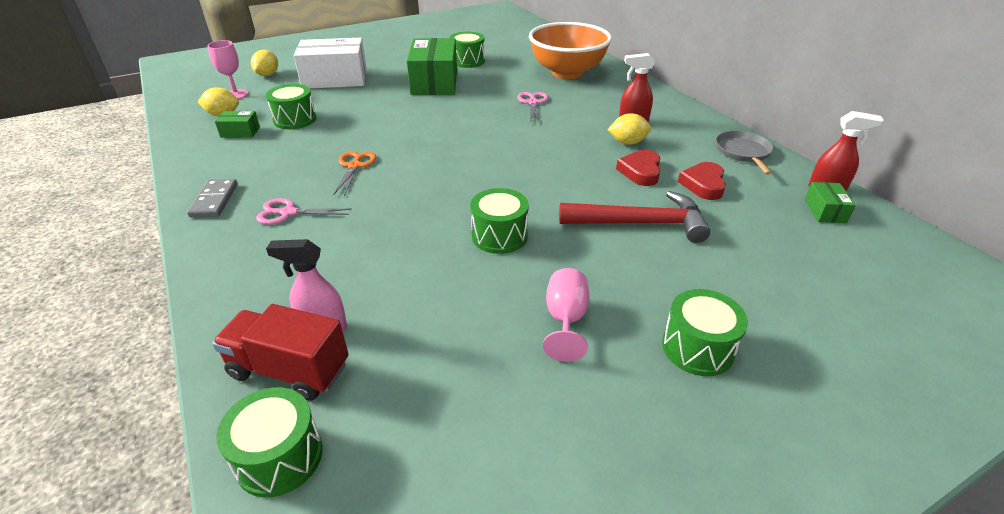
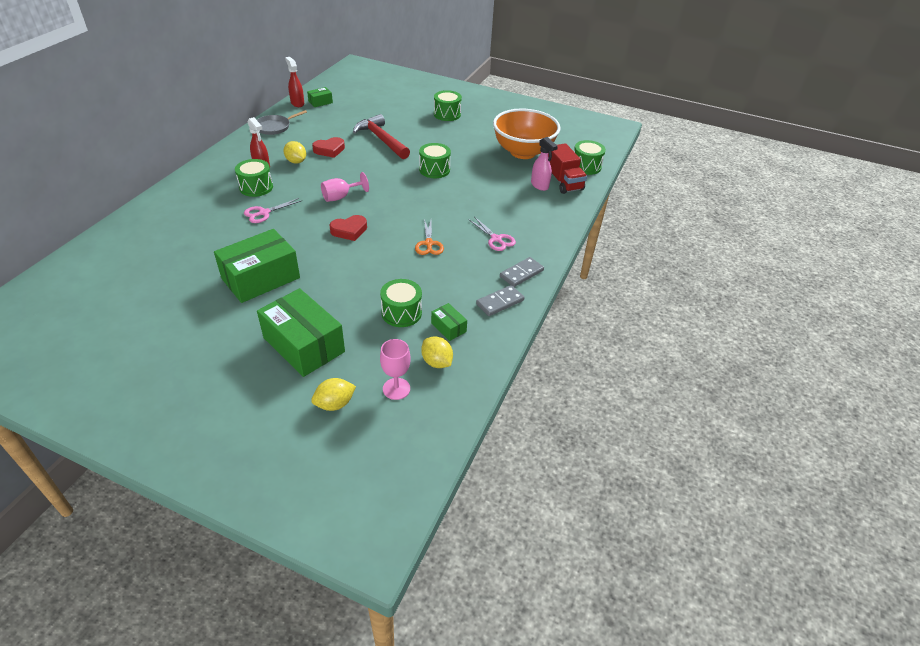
camera: 130 degrees left, 5 degrees up
white box [294,38,367,89] -> green box [257,288,345,377]
orange scissors [333,151,377,196] -> orange scissors turned 60 degrees counterclockwise [415,219,444,255]
green drum [449,32,485,68] -> green drum moved to [235,159,273,197]
orange bowl [529,22,612,79] -> orange bowl moved to [493,108,561,159]
pink goblet [543,268,589,362] -> pink goblet moved to [321,172,369,202]
red heart [678,162,726,200] -> red heart moved to [329,215,367,241]
none -> grey domino [476,285,525,316]

